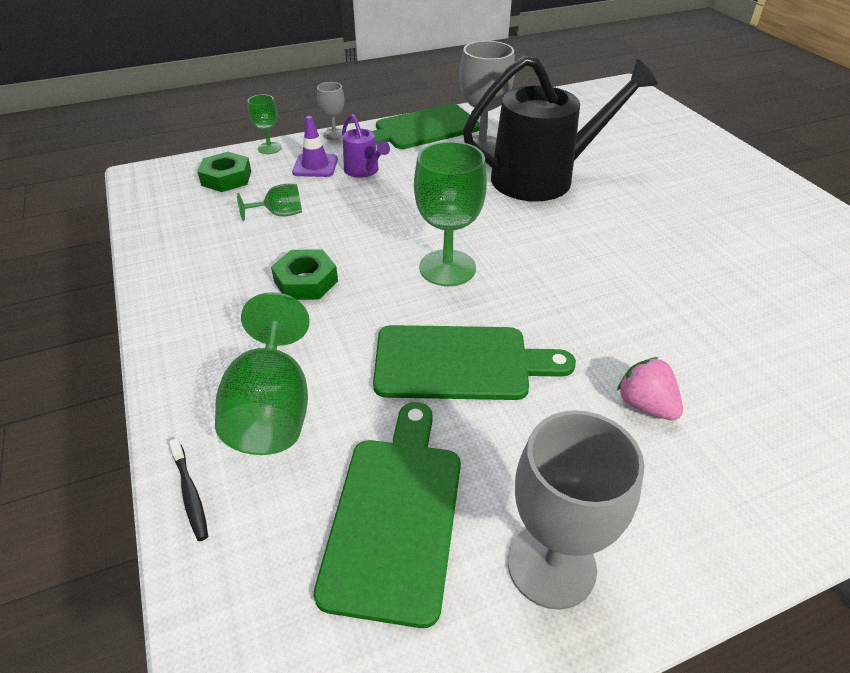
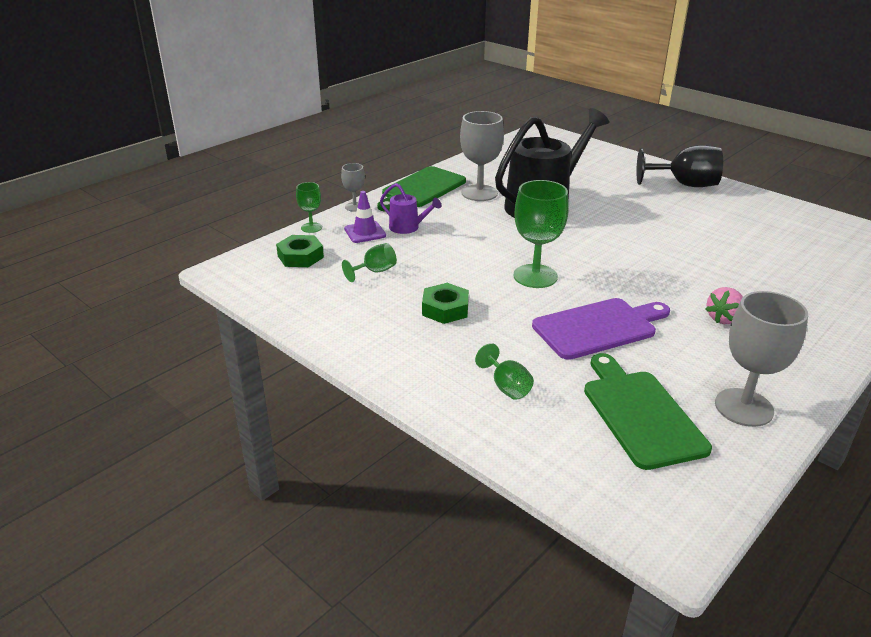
camera: 25 degrees left, 10 degrees down
black toothbrush [169,438,208,541] -> none
green goblet [215,292,310,455] -> green goblet [475,343,534,400], size x0.53
green cutting board [373,325,576,400] -> purple cutting board [532,298,670,360]
pink strawberry [617,357,683,421] -> pink strawberry turned 75 degrees counterclockwise [705,287,743,324]
none -> black goblet [637,145,723,187]

